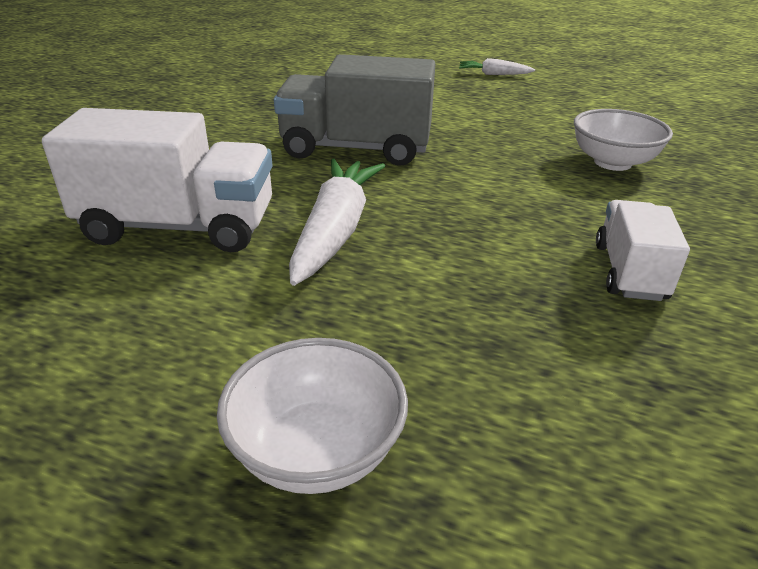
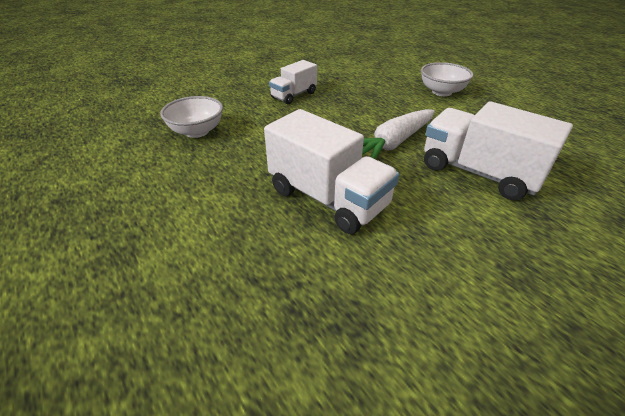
camera: 145 degrees left, 5 degrees up
grey truck [274,54,435,166] -> white truck [264,109,399,234]
white carrot [459,58,535,75] -> none

